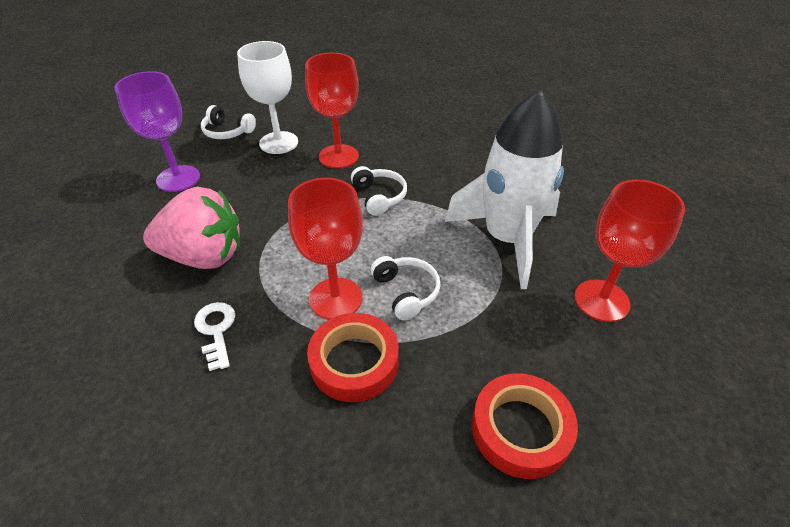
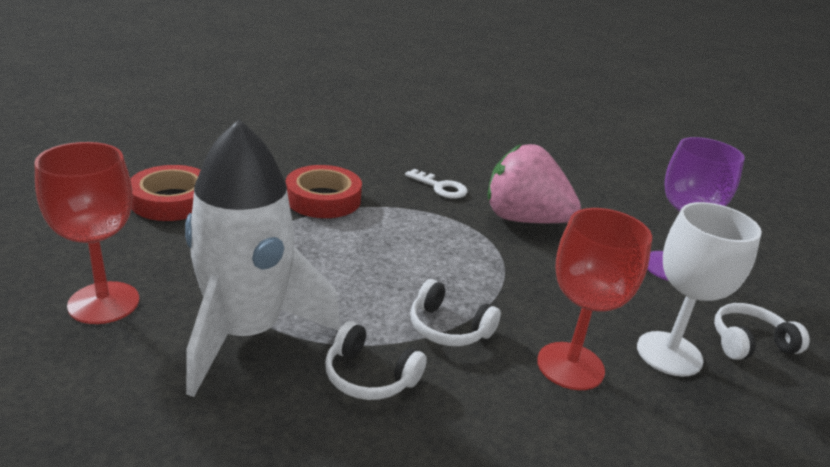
camera: 140 degrees right, 15 degrees down
pink strawberry [143,187,240,269] -> pink strawberry turned 60 degrees clockwise [487,144,581,223]
red goblet [288,178,363,320] -> none
white headphones [370,256,441,320] -> white headphones moved to [325,321,427,400]

